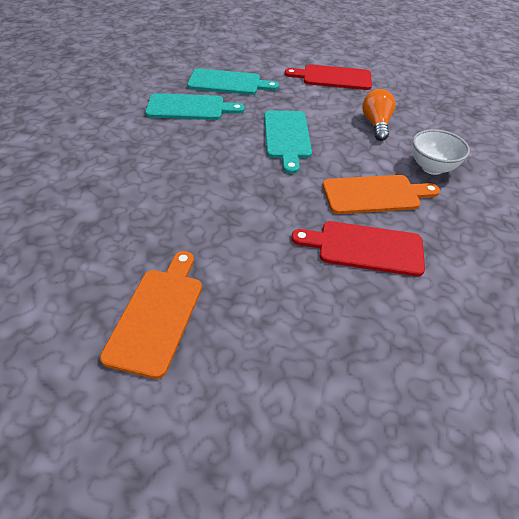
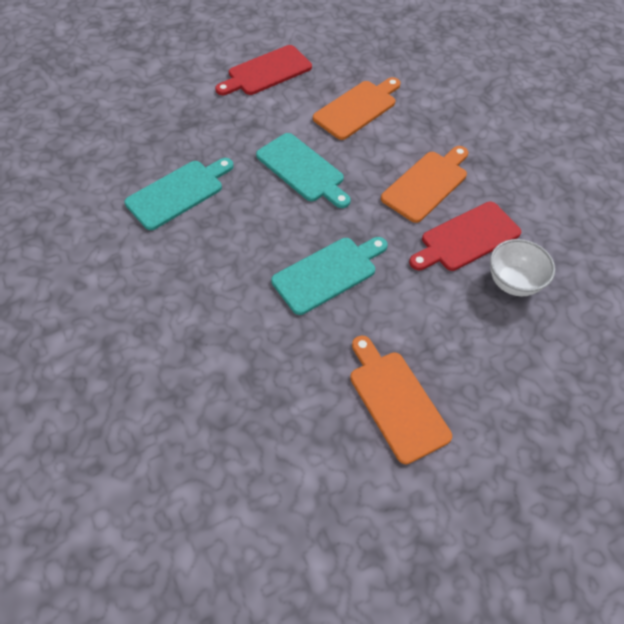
camera: 40 degrees left, 10 degrees up
turquoise cutting board [187,68,279,95] -> turquoise cutting board moved to [271,237,388,315]
orange light bulb [362,89,396,141] -> orange cutting board [313,77,401,140]
white bowl [413,129,470,175] -> white bowl moved to [490,239,555,296]

